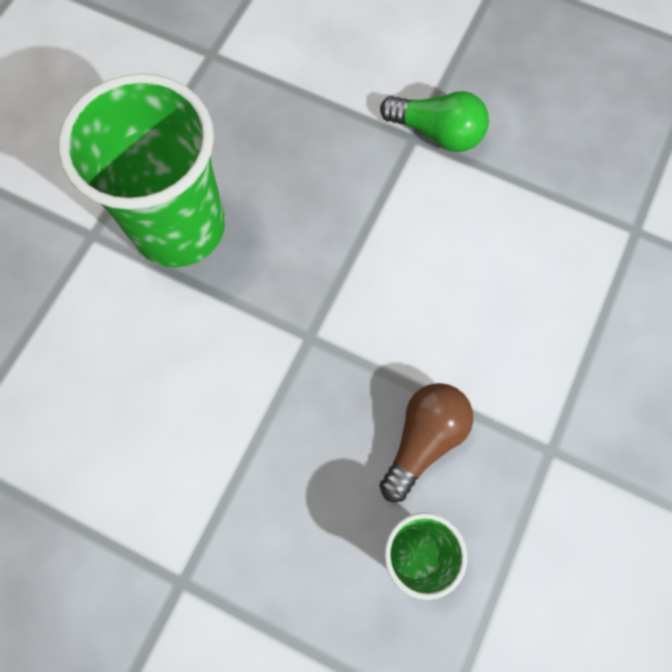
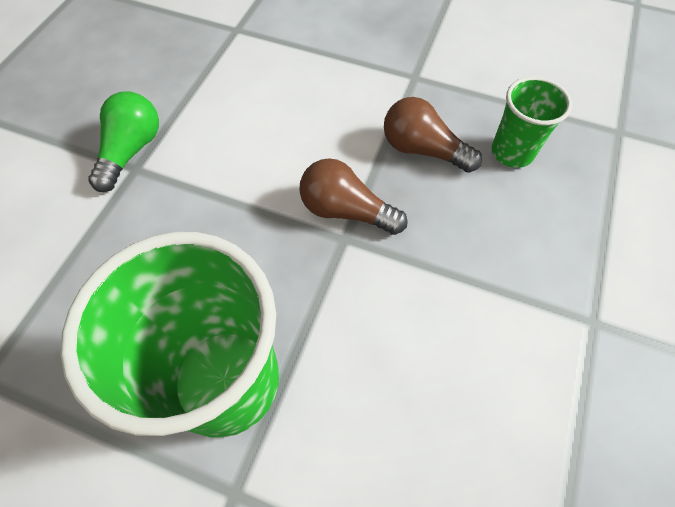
camera: 95 degrees left, 10 degrees down
none -> brown light bulb [299,158,408,235]

